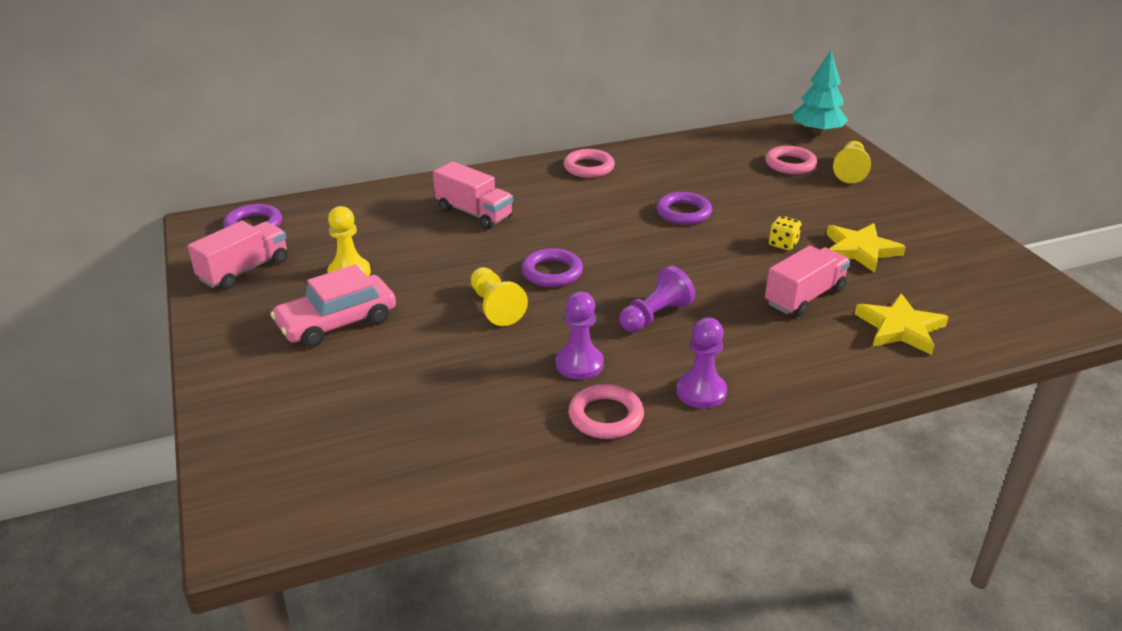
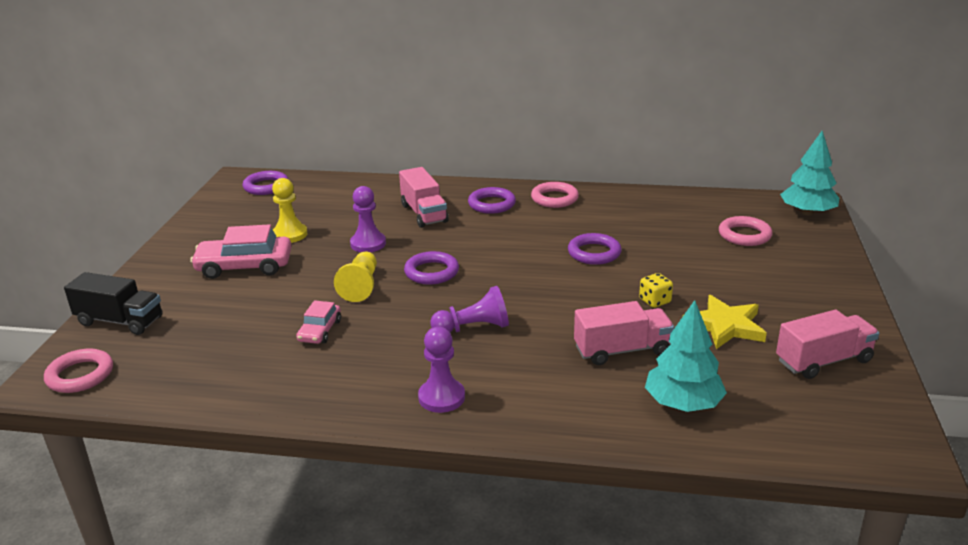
camera: 30 degrees right, 5 degrees down
pink truck [188,221,288,289] -> pink truck moved to [776,310,879,379]
purple pawn [556,291,604,380] -> purple pawn moved to [350,186,386,252]
pink ring [568,384,644,439] -> pink ring moved to [44,349,113,393]
yellow pawn [833,141,871,183] -> none
yellow star [855,293,949,355] -> turquoise tree [645,300,727,412]
none -> black truck [64,272,163,335]
none -> pink car [296,300,341,344]
none -> purple ring [468,187,516,214]

